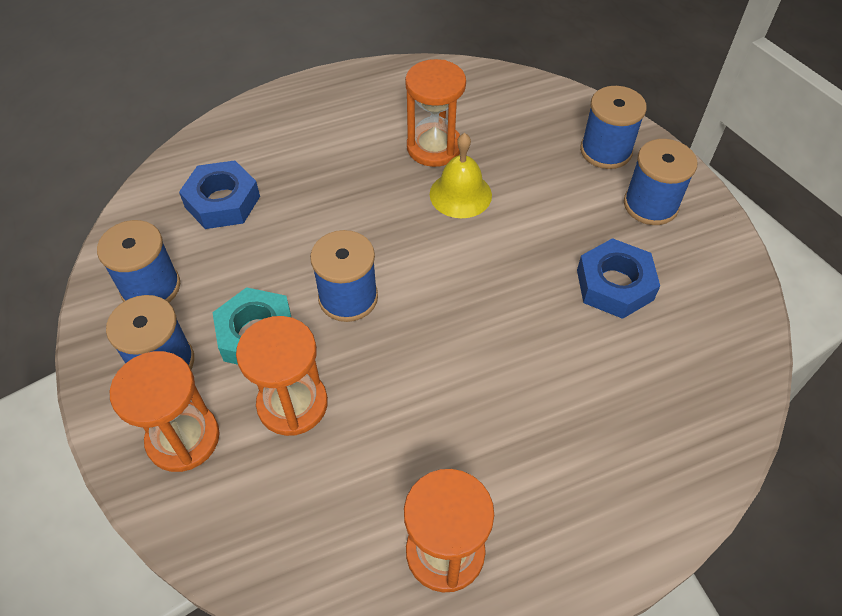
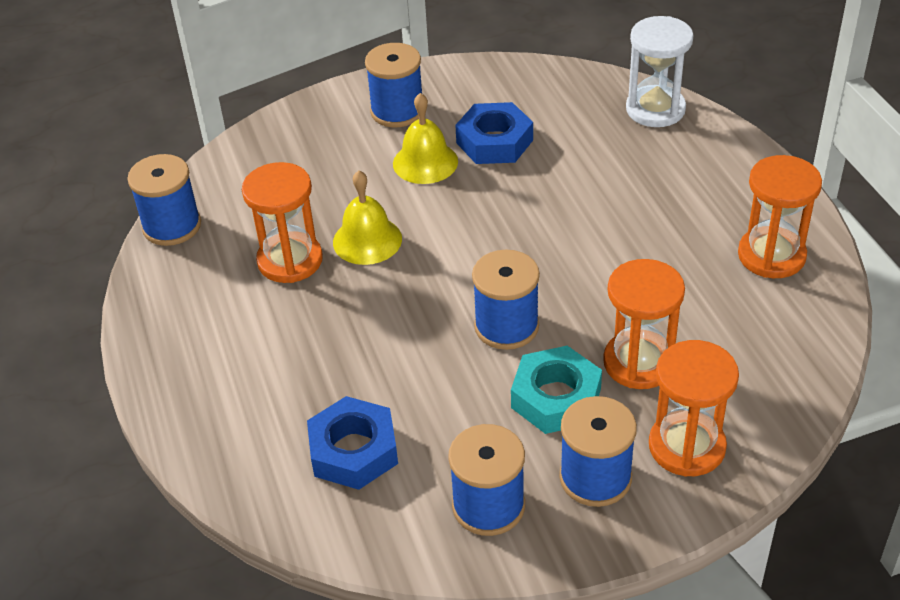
camera: 85 degrees left, 10 degrees down
blue spool [580,86,647,169] -> blue spool moved to [127,154,201,246]
none -> yellow bell [393,93,458,184]
none -> white hourglass [626,16,694,127]

